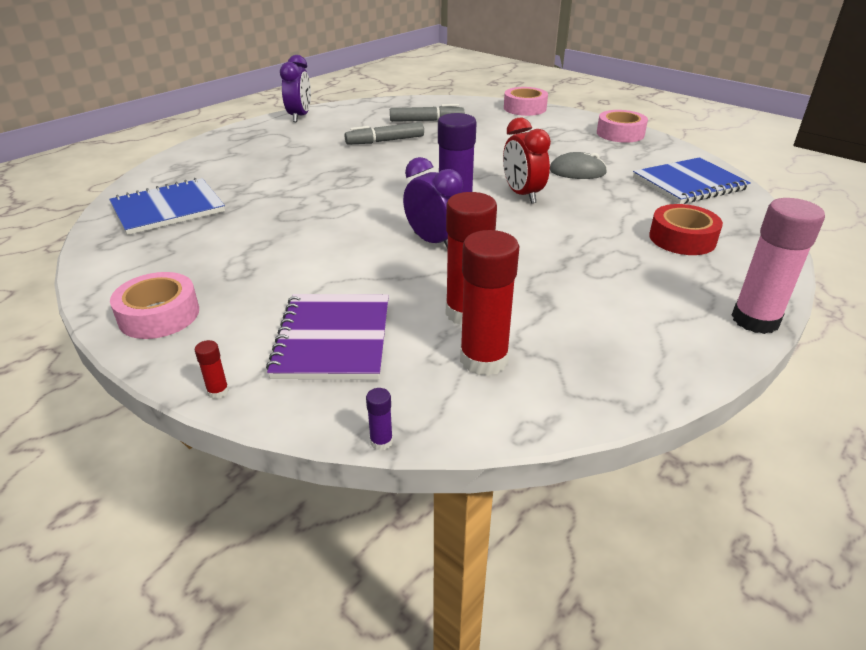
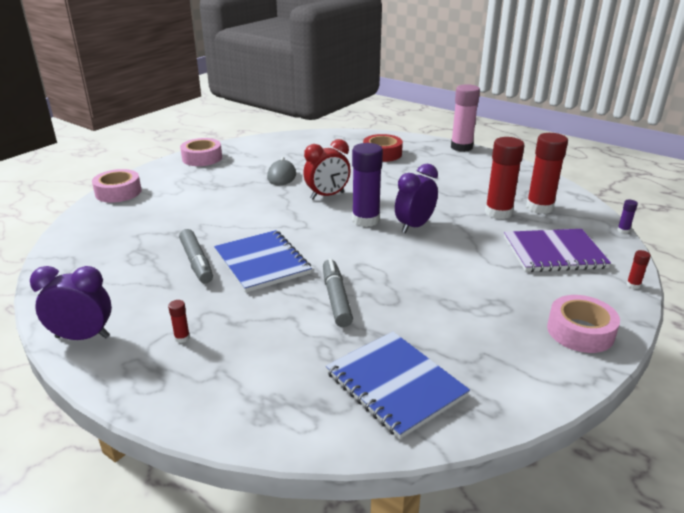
camera: 95 degrees left, 5 degrees down
grey marker [390,104,464,122] -> grey marker moved to [323,259,353,327]
blue notebook [633,157,751,204] -> blue notebook moved to [214,230,312,293]
none -> red glue stick [168,300,190,343]

